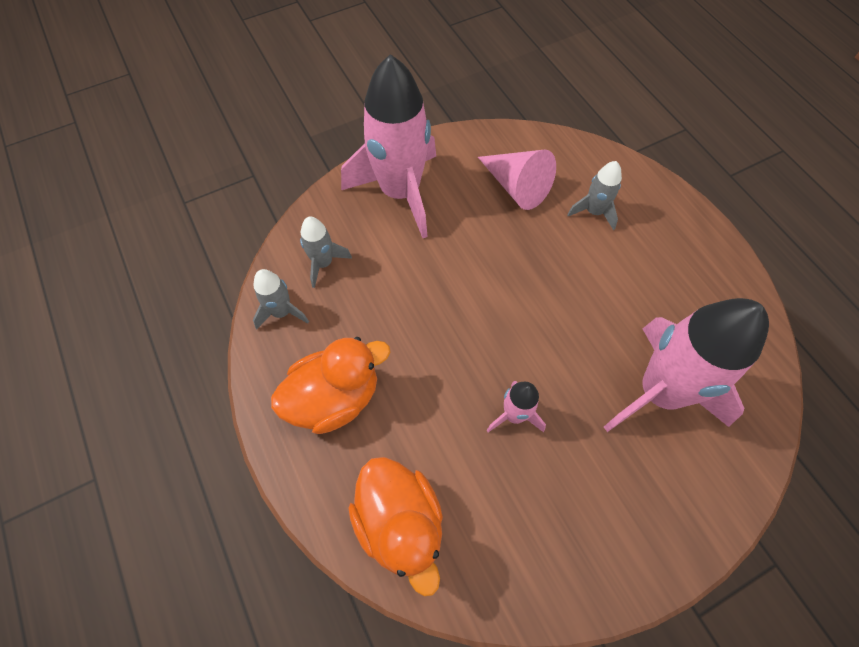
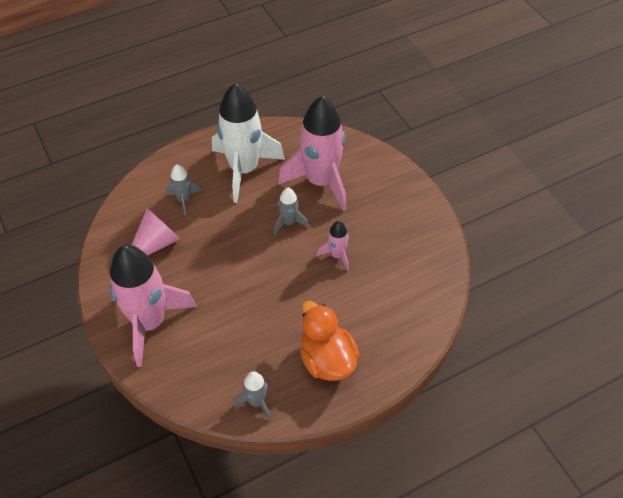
camera: 90 degrees left, 10 degrees down
grey rocket [300,216,352,288] -> grey rocket moved to [274,188,309,234]
orange duck [348,457,443,596] -> none
none -> white rocket [212,83,285,203]

